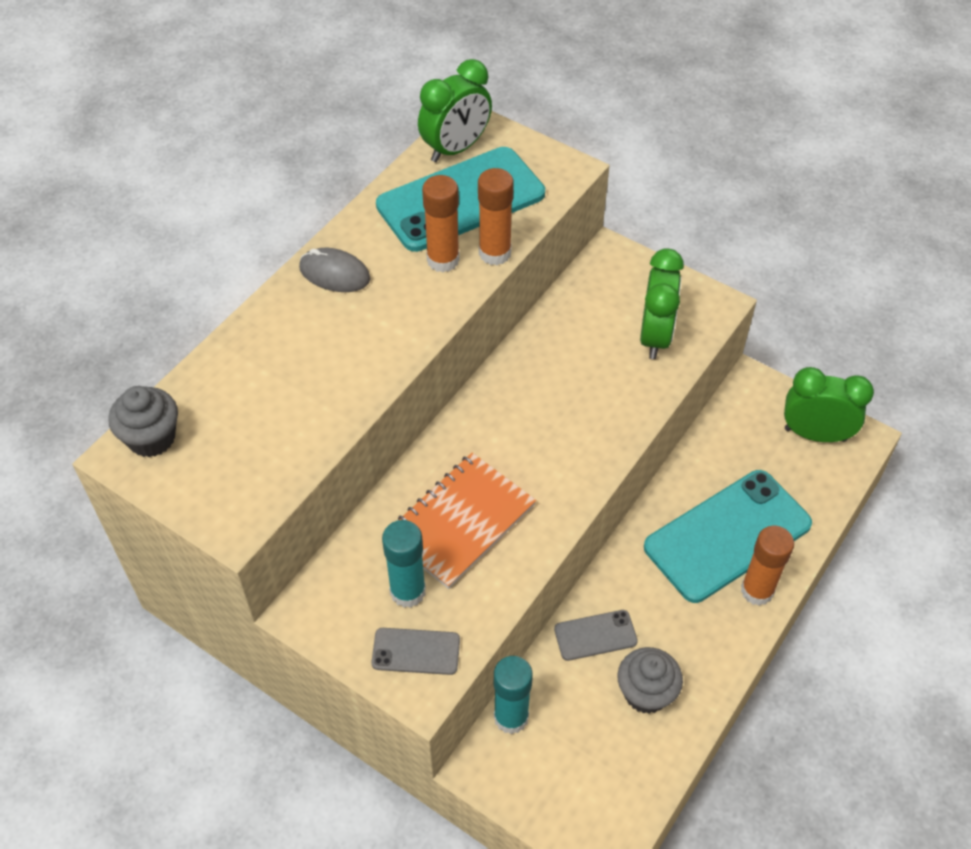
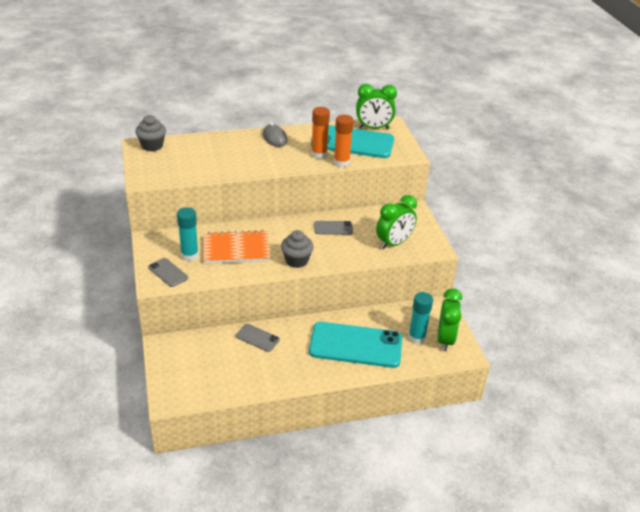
camera: 40 degrees right, 15 degrees down
turquoise glue stick [494,656,533,734] -> turquoise glue stick moved to [408,292,433,344]
grey cupcake [617,647,683,714] -> grey cupcake moved to [281,230,314,268]
orange glue stick [741,526,794,606] -> none
green clock [784,367,874,442] -> green clock turned 45 degrees clockwise [437,288,462,352]
none -> grey phone [314,221,353,235]

